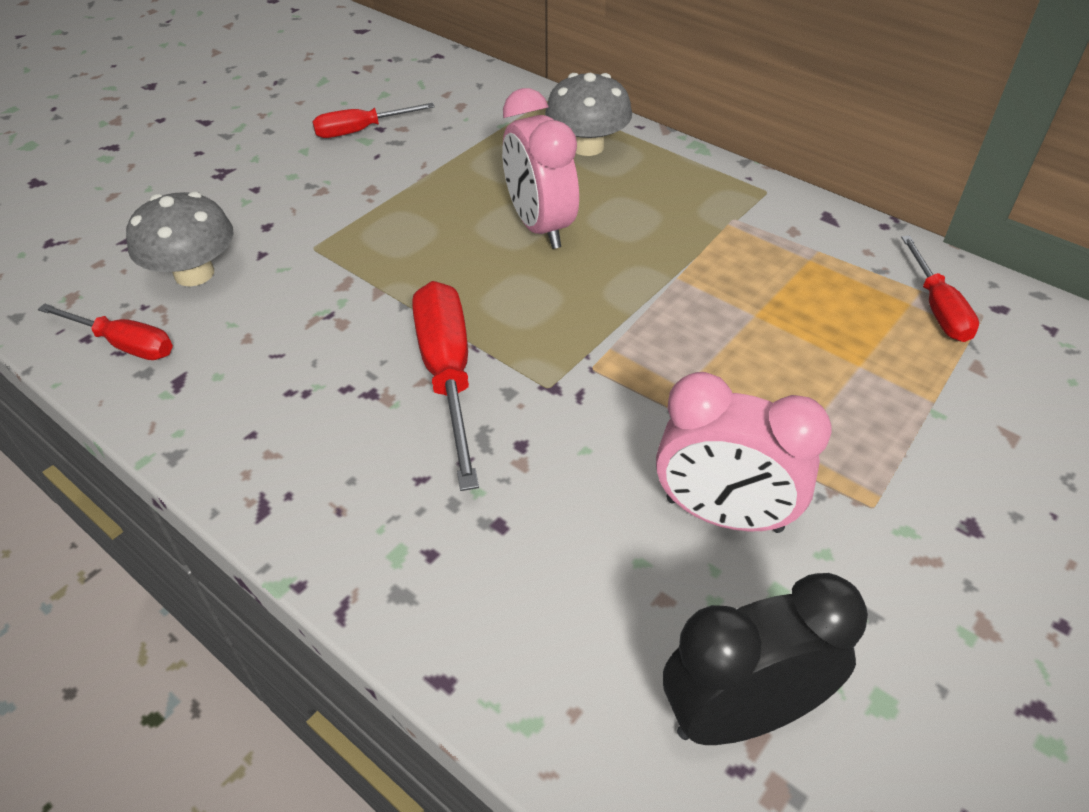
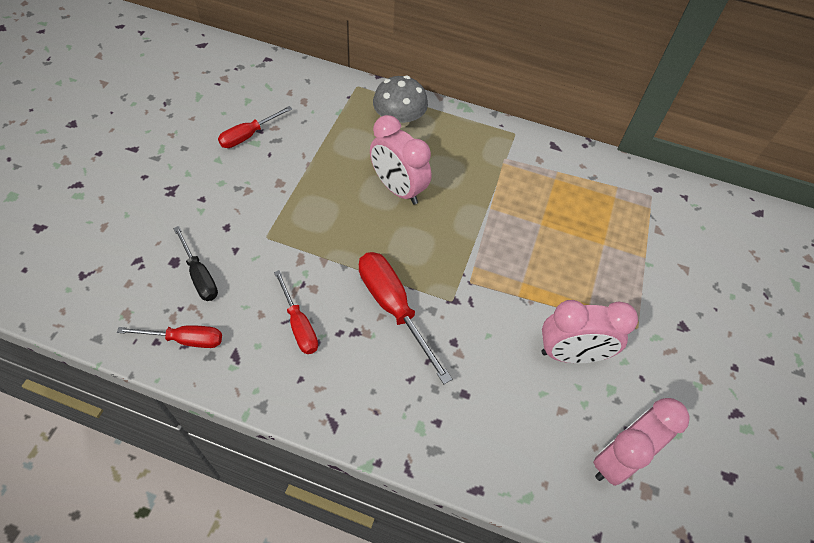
camera: 25 degrees left, 10 degrees up
grey mushroom [126,192,234,287] -> black screwdriver [173,226,218,301]
black clock [663,573,868,745] -> pink clock [593,398,690,486]
red screwdriver [901,236,979,342] -> red screwdriver moved to [274,270,318,354]

